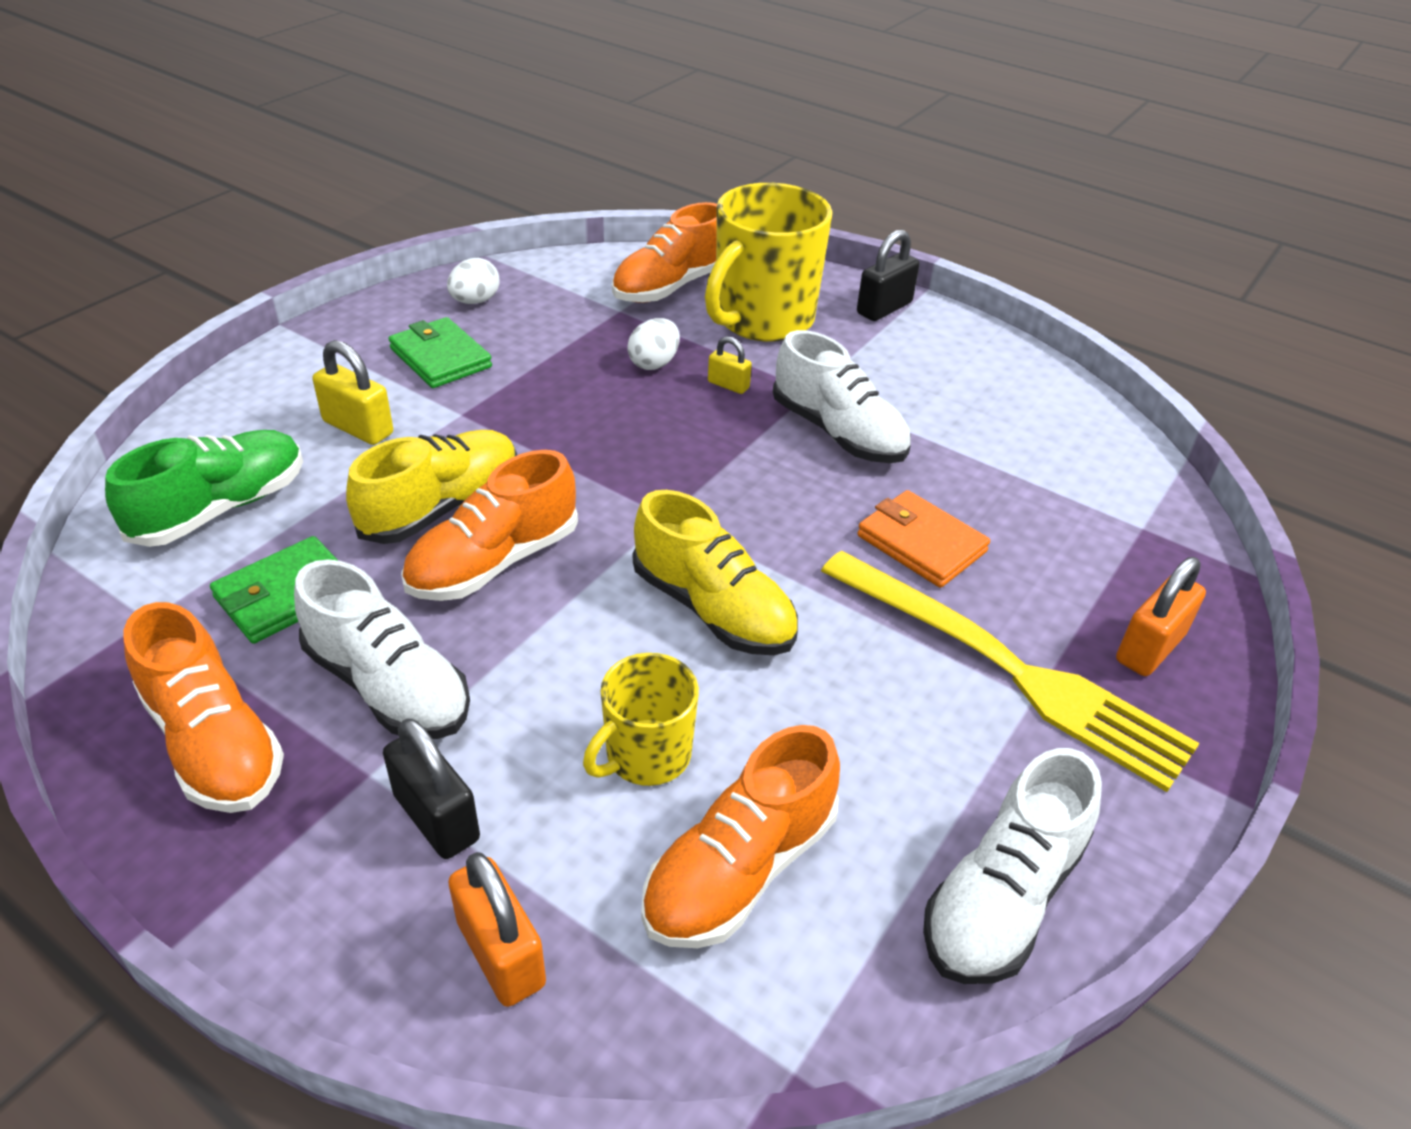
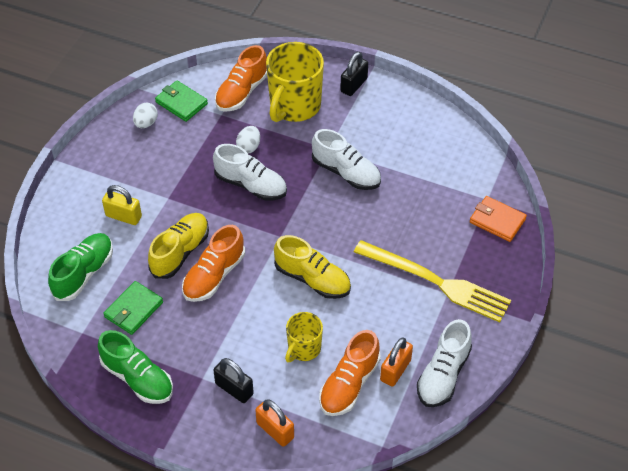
camera: 10 degrees left, 10 degrees up
orange shoe [124,602,284,813] -> green shoe [98,330,173,404]
white shoe [294,559,470,739] -> white shoe moved to [213,144,287,201]
green wallet [388,317,492,388] -> green wallet moved to [155,80,208,122]
yellow padlock [708,336,752,394] -> none
orange wallet [857,490,990,588] -> orange wallet moved to [470,196,527,242]
orange padlock [1116,557,1206,676] -> orange padlock moved to [380,338,413,387]

